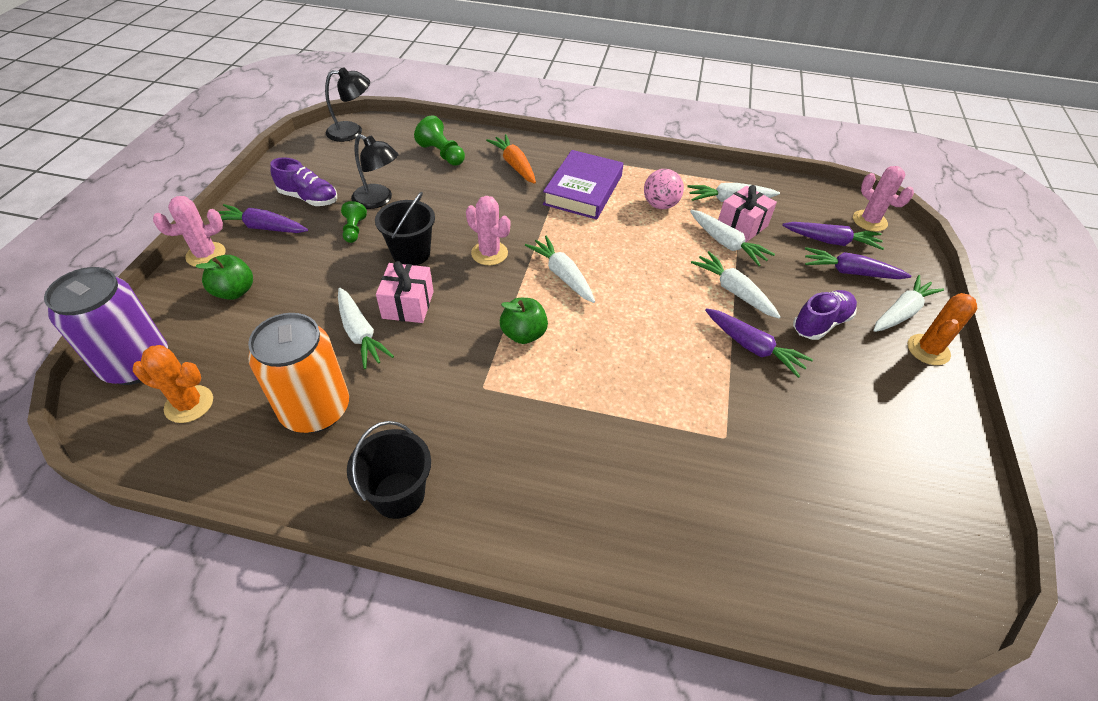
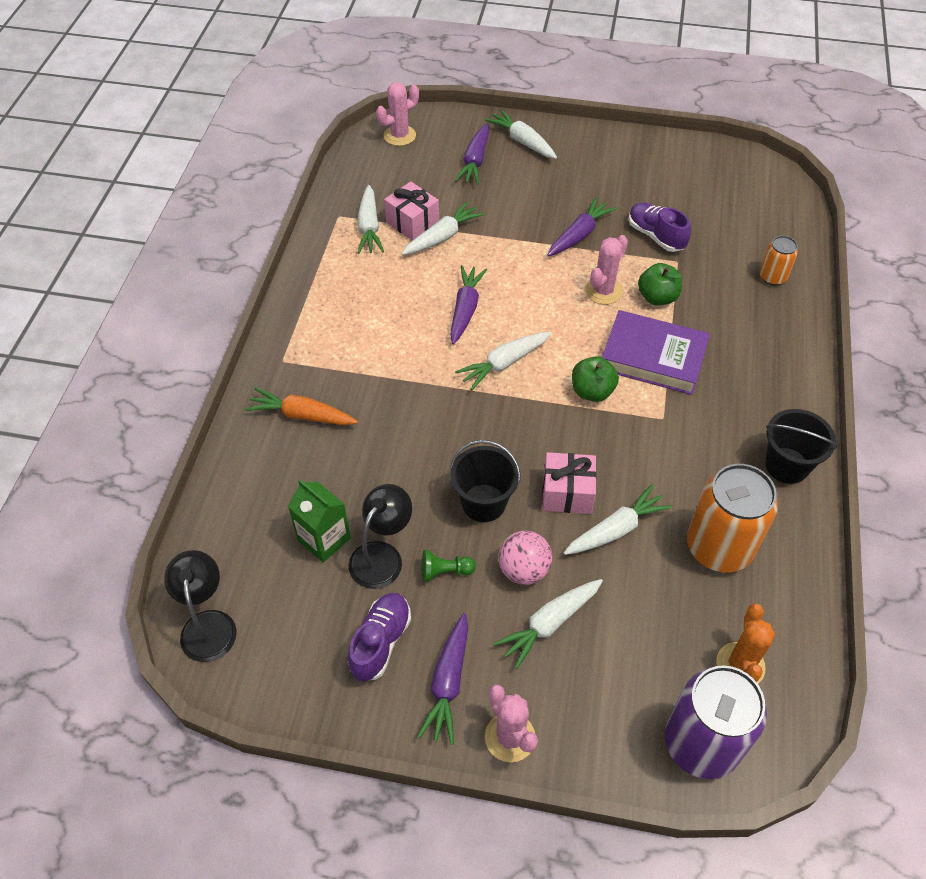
camera: 90 degrees left, 5 degrees up
green apple [195,255,253,300] -> green apple moved to [638,263,682,305]
green pawn [414,115,465,166] -> none
pink cactus [466,196,510,265] -> pink cactus moved to [585,235,628,304]
orange carrot [486,134,536,184] -> orange carrot turned 45 degrees clockwise [245,387,358,425]
purple book [543,150,623,219] -> purple book moved to [602,310,710,395]
pink ball [644,169,684,209] -> pink ball moved to [498,531,552,585]
white carrot [691,251,781,318] -> white carrot moved to [493,579,603,669]
purple carrot [782,222,884,250] -> purple carrot moved to [450,265,487,344]
purple shoe [793,290,857,340] -> purple shoe moved to [628,202,691,252]
orange cactus [908,293,977,365] -> none
none -> green carton [288,480,351,562]
none -> orange can [759,236,798,286]

